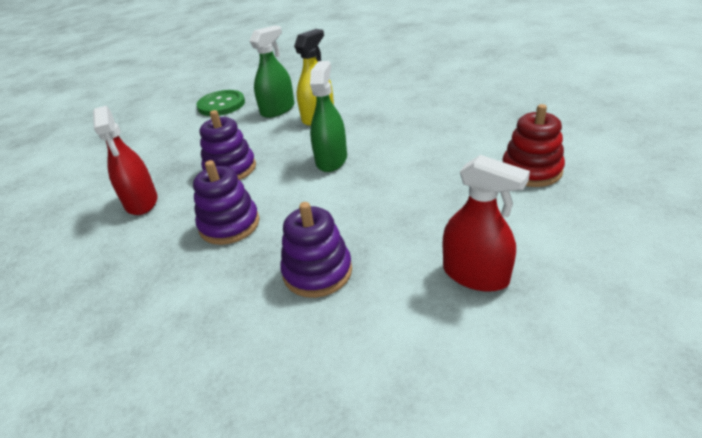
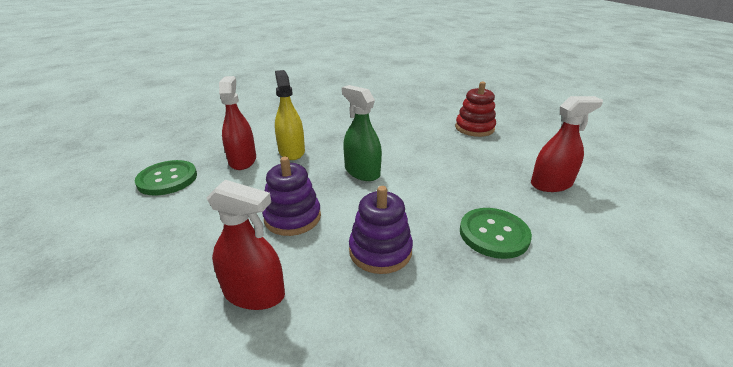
camera: 55 degrees left, 5 degrees down
green spray bottle [250,25,294,118] -> red spray bottle [219,76,256,170]
purple stacking toy [280,202,352,298] -> green button [460,208,532,259]

